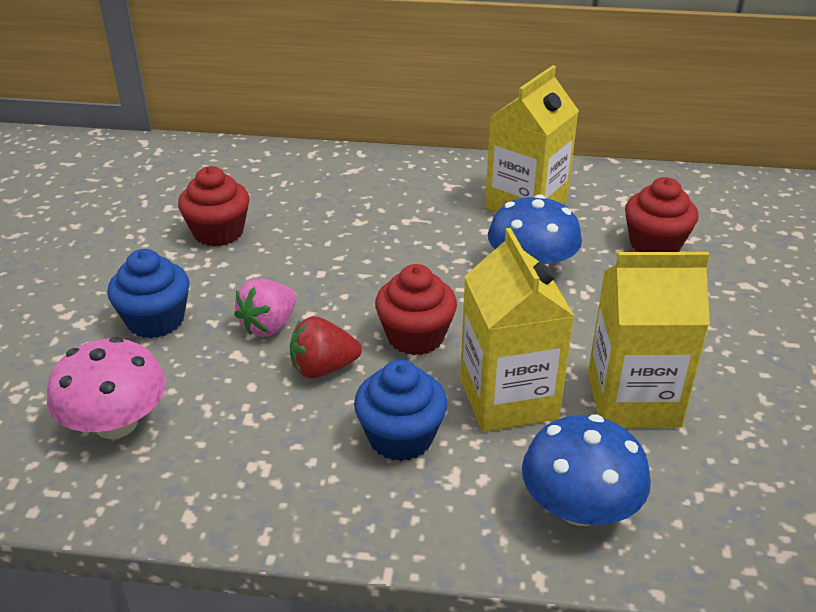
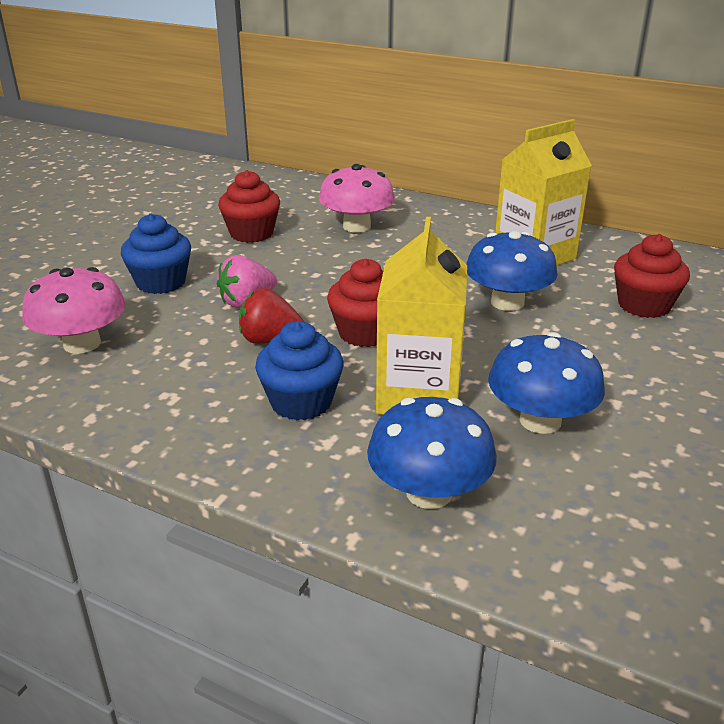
camera: 20 degrees right, 5 degrees down
yellow carton [588,252,710,428] -> blue mushroom [488,332,605,434]
none -> pink mushroom [319,164,395,233]

